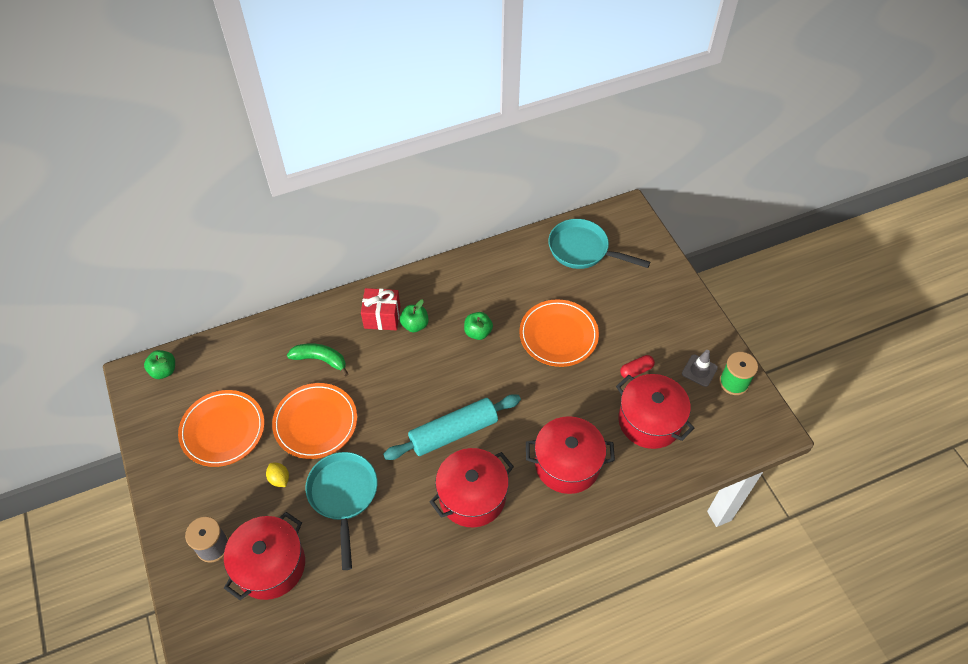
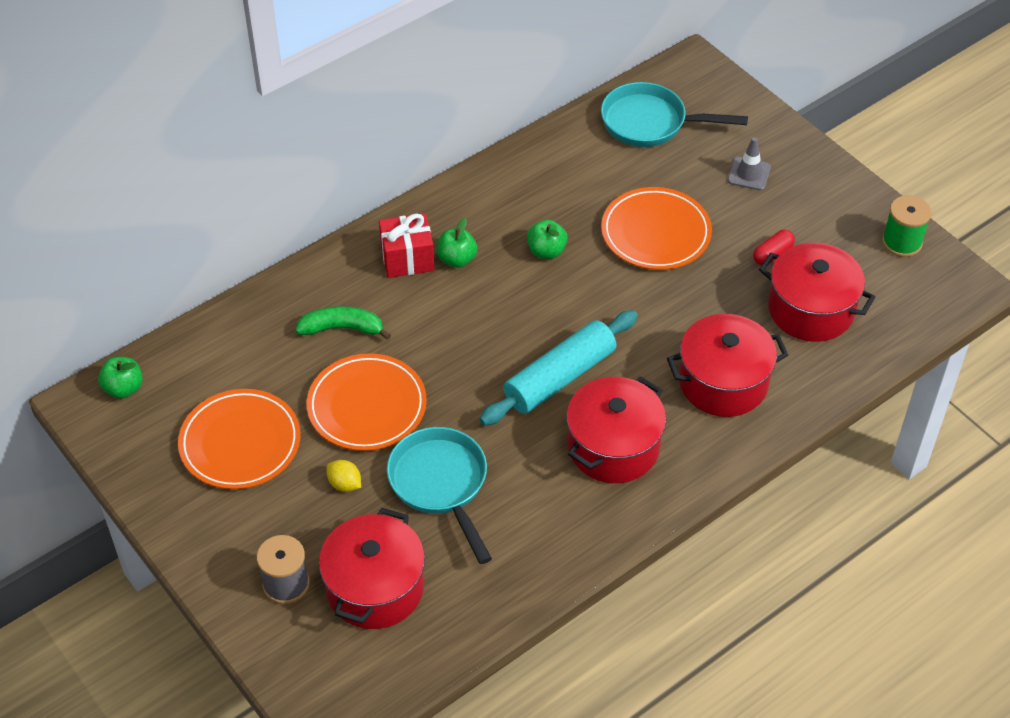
camera: 15 degrees left, 5 degrees down
grey traffic cone [682,350,718,387] -> grey traffic cone moved to [728,137,771,190]

